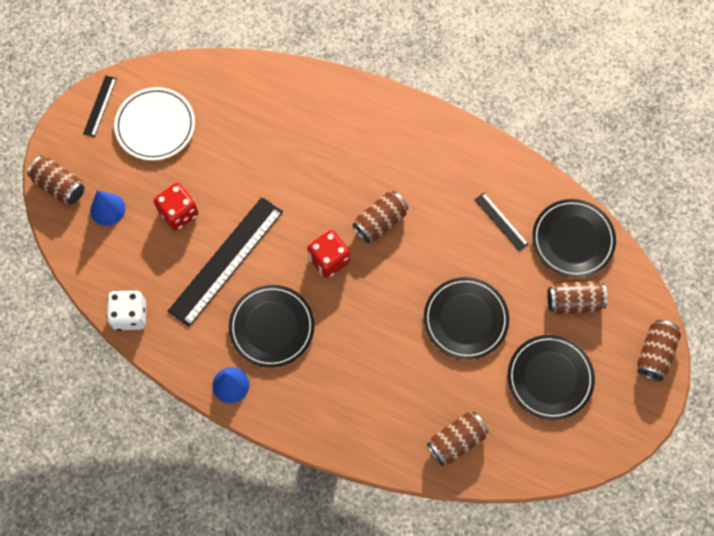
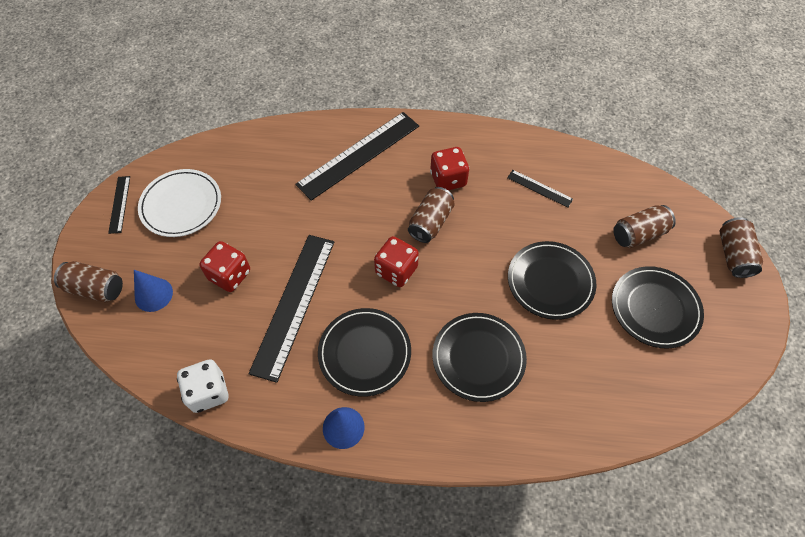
camera: 20 degrees left, 10 degrees down
brown can [427,412,488,466] -> none
black plate [532,199,616,278] -> black plate moved to [433,313,527,402]
none -> black ruler [295,112,419,201]
none -> red dice [430,147,469,190]

